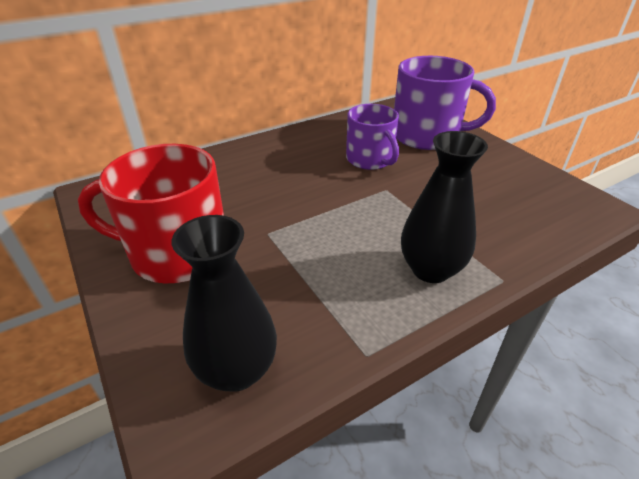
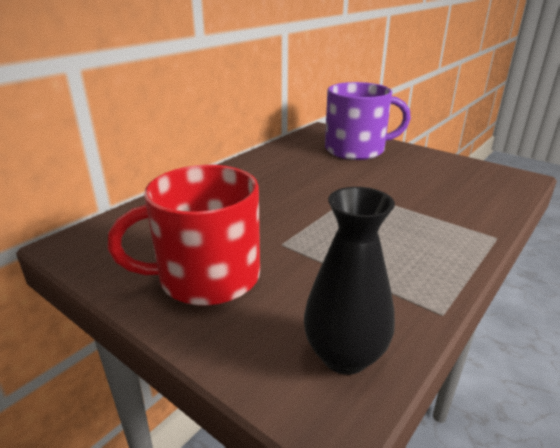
camera: 20 degrees left, 10 degrees down
purple mug [346,104,399,170] -> none
black vase [401,131,488,283] -> none

